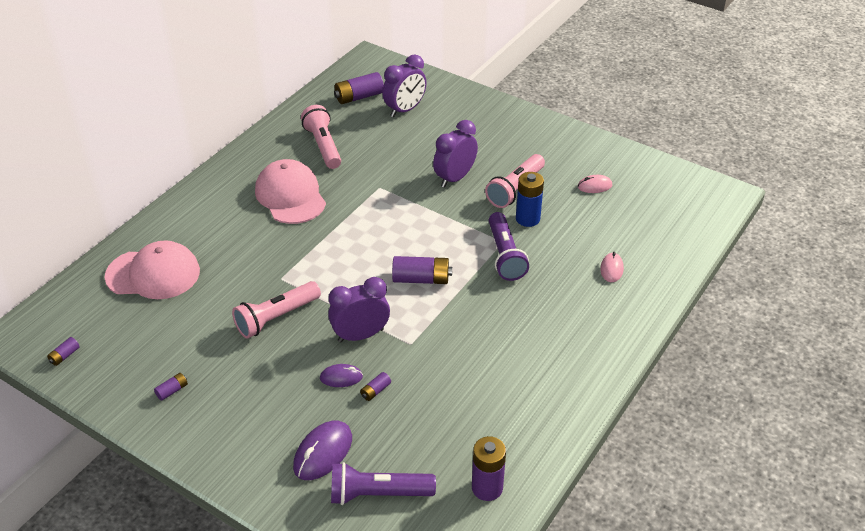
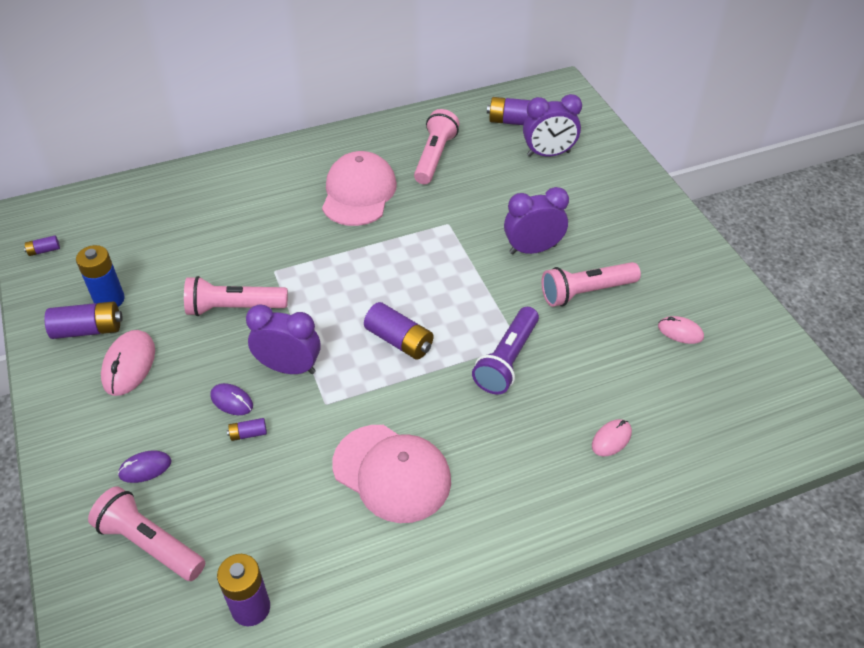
camera: 35 degrees right, 5 degrees up
pink cap [104,240,200,299] -> pink cap moved to [332,425,451,523]
purple battery [154,373,188,401] -> purple battery [44,301,123,339], size x2.01
purple mouse [293,420,352,480] -> purple mouse [118,450,171,483], size x0.60
purple flashlight [331,462,436,505] -> pink flashlight [88,486,205,581]
blue battery [516,172,544,227] -> blue battery moved to [76,245,125,307]
none -> pink mouse [101,330,155,396]

